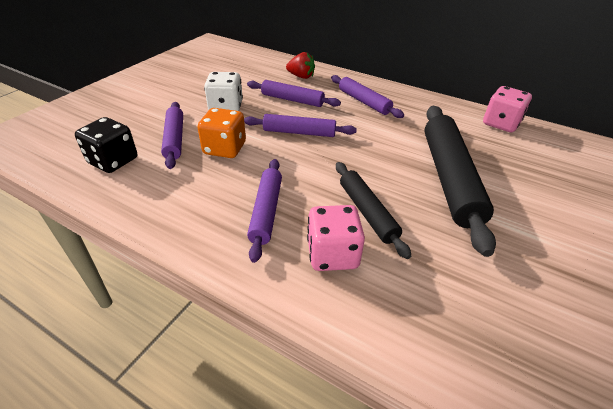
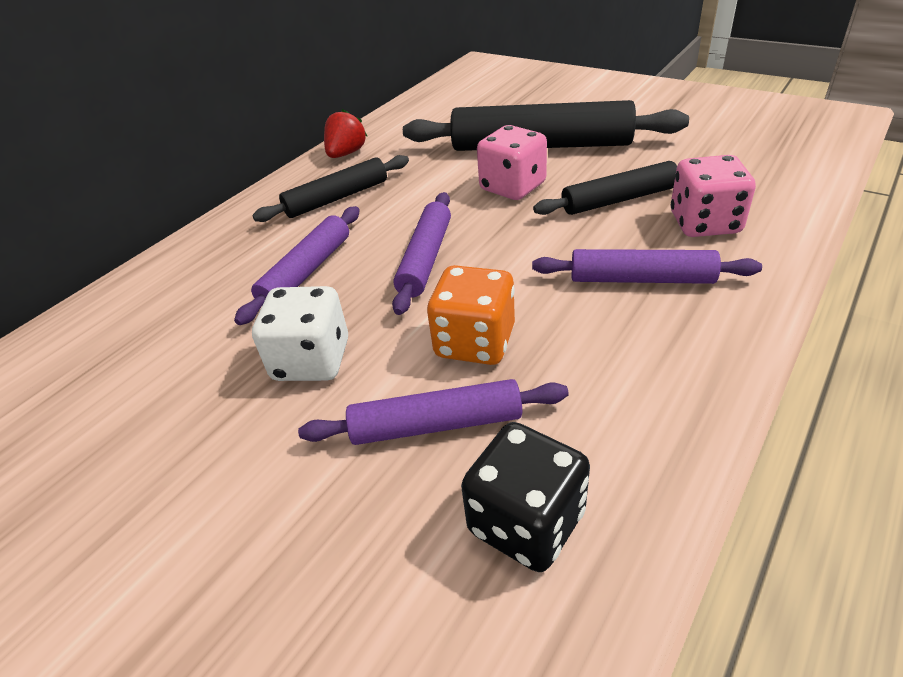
camera: 80 degrees left, 0 degrees up
red strawberry [286,52,315,79] -> red strawberry moved to [324,109,367,158]
purple rolling pin [331,75,404,118] -> black rolling pin [252,155,409,222]
pink dice [483,86,532,132] -> pink dice moved to [477,125,547,200]

